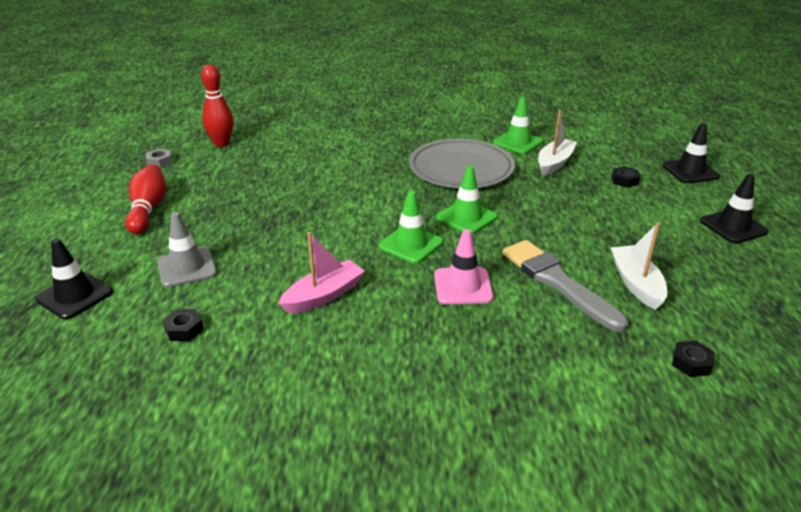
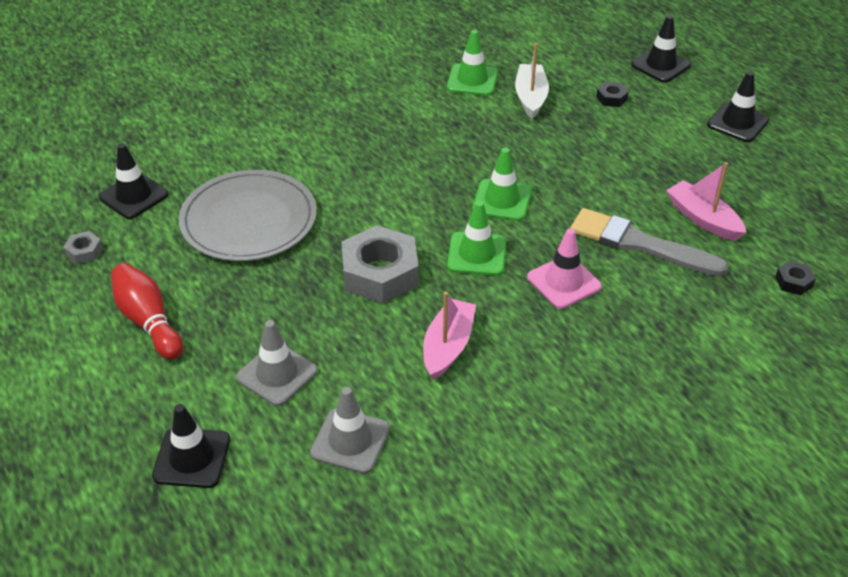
camera: 30 degrees left, 10 degrees up
black nut [162,309,204,341] -> grey traffic cone [310,387,390,474]
red bowling pin [201,64,234,147] -> black traffic cone [99,143,169,219]
grey plate [409,139,515,188] -> grey plate moved to [179,170,317,261]
white boat [611,223,667,310] -> pink boat [666,162,746,241]
none -> grey nut [342,225,418,304]

